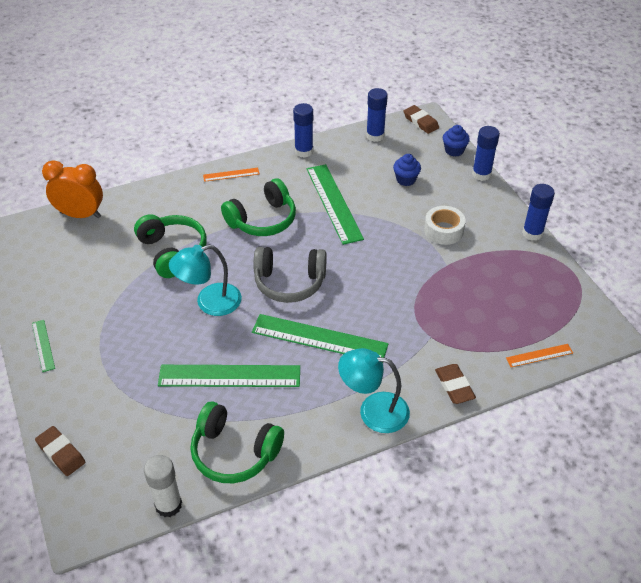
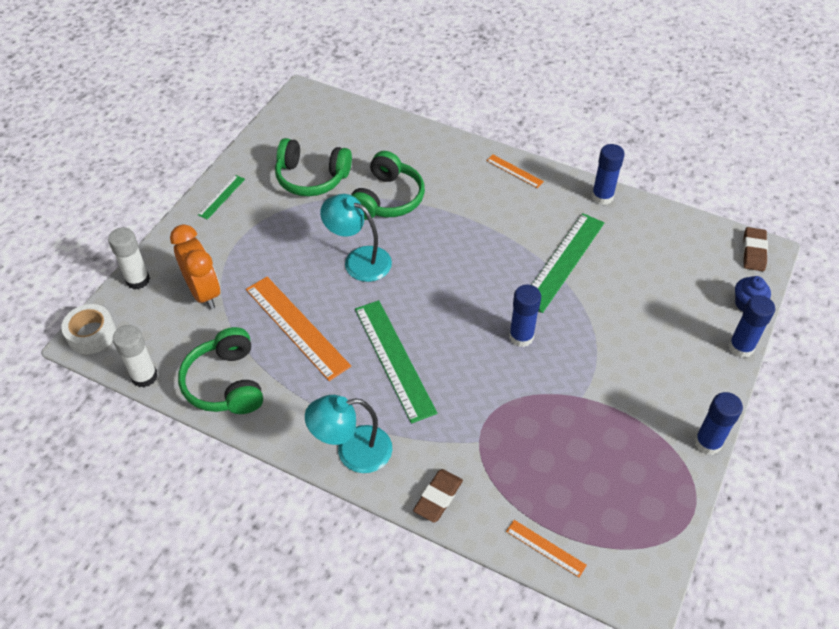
camera: 50 degrees right, 5 degrees up
brown eraser [35,426,85,476] -> white glue stick [108,227,150,289]
orange clock [42,160,103,218] -> orange clock moved to [170,224,220,309]
green ruler [158,365,300,387] -> orange ruler [246,277,351,381]
green headphones [221,178,296,236] -> green headphones moved to [275,138,352,196]
grey headphones [253,247,327,303] -> none
turquoise lamp [338,348,410,433] -> turquoise lamp turned 75 degrees counterclockwise [305,395,392,473]
blue glue stick [366,88,388,142] -> blue glue stick moved to [509,285,541,347]
blue cupcake [393,154,421,186] -> none
white tape [424,206,466,245] -> white tape moved to [61,304,116,354]

